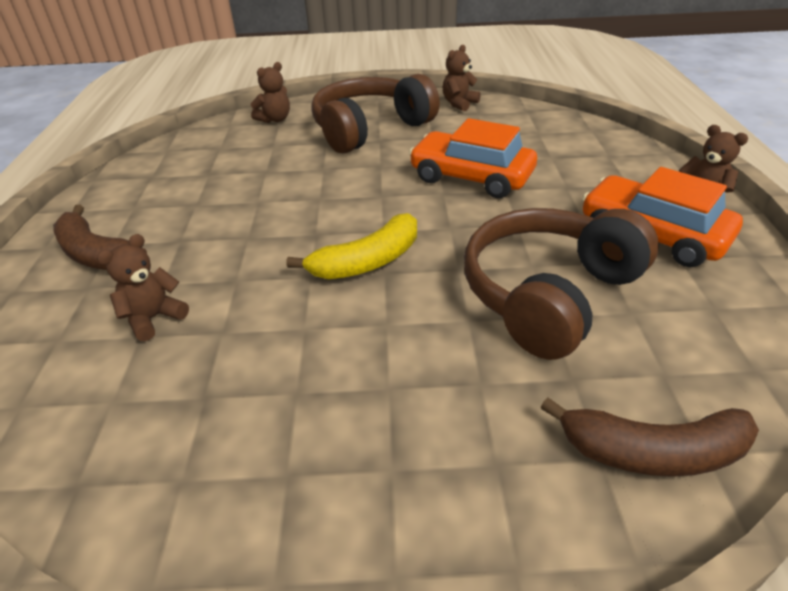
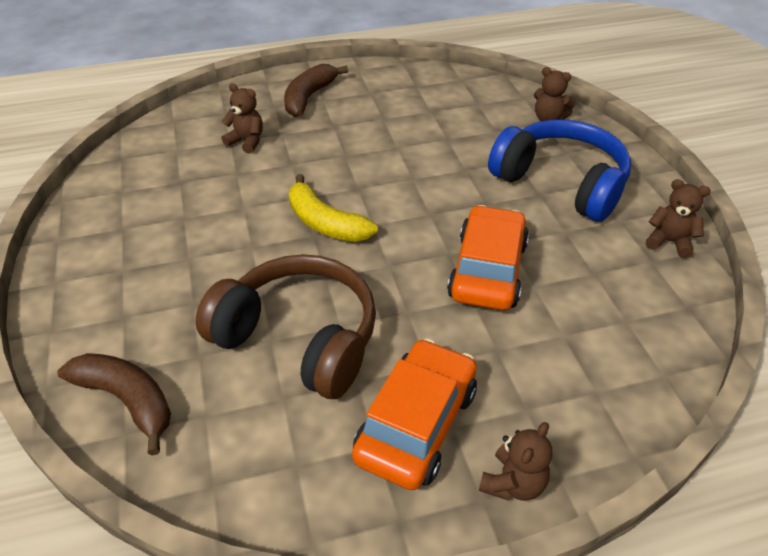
camera: 75 degrees right, 5 degrees up
brown headphones [311,74,440,153] -> blue headphones [488,119,631,222]
brown banana [540,397,759,477] -> brown banana turned 135 degrees clockwise [58,353,171,455]

